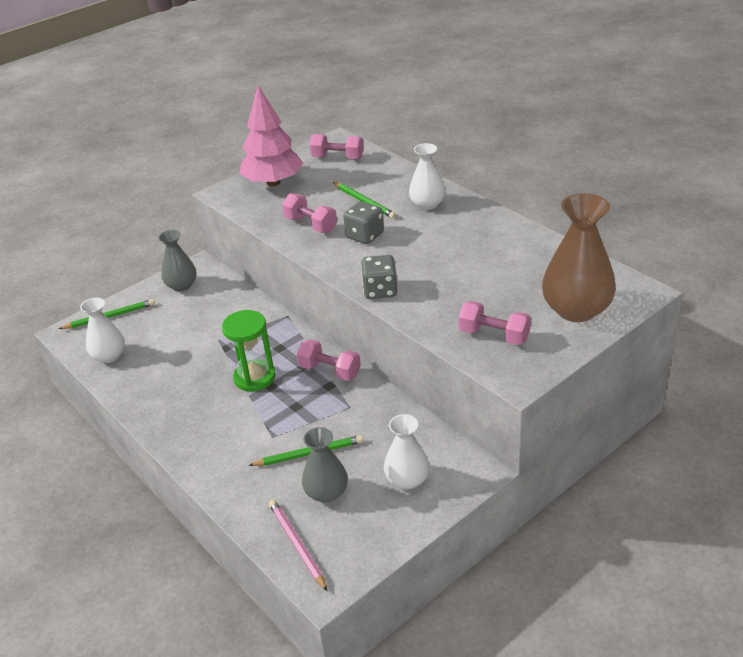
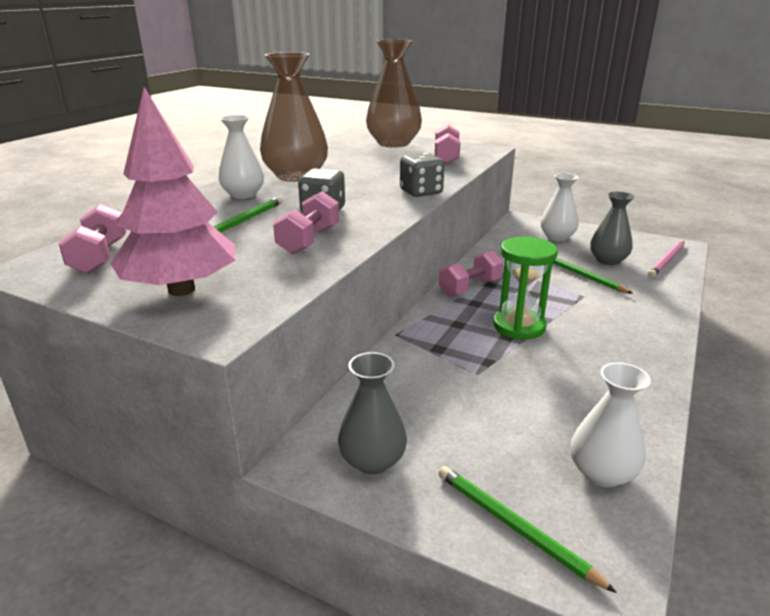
camera: 115 degrees left, 10 degrees down
pink dumbbell [297,339,361,381] -> pink dumbbell turned 45 degrees clockwise [439,251,503,297]
none -> brown vase [260,52,328,182]

